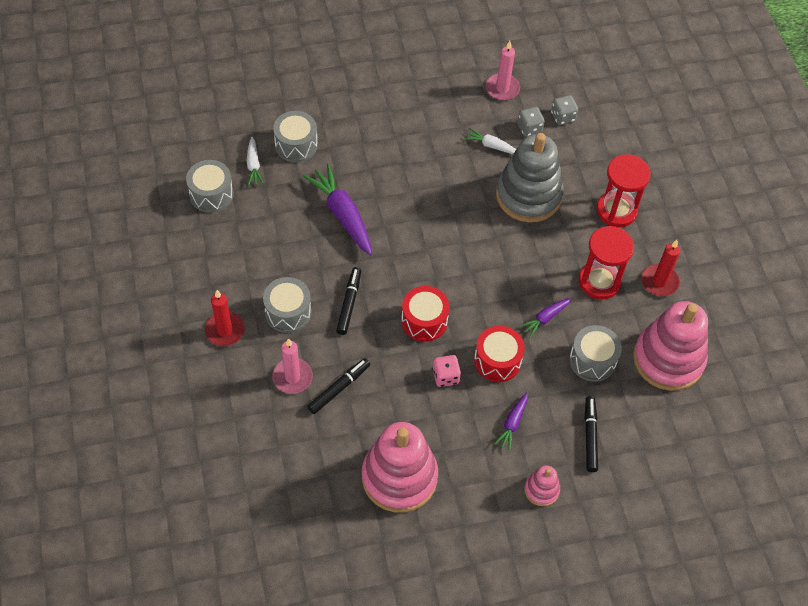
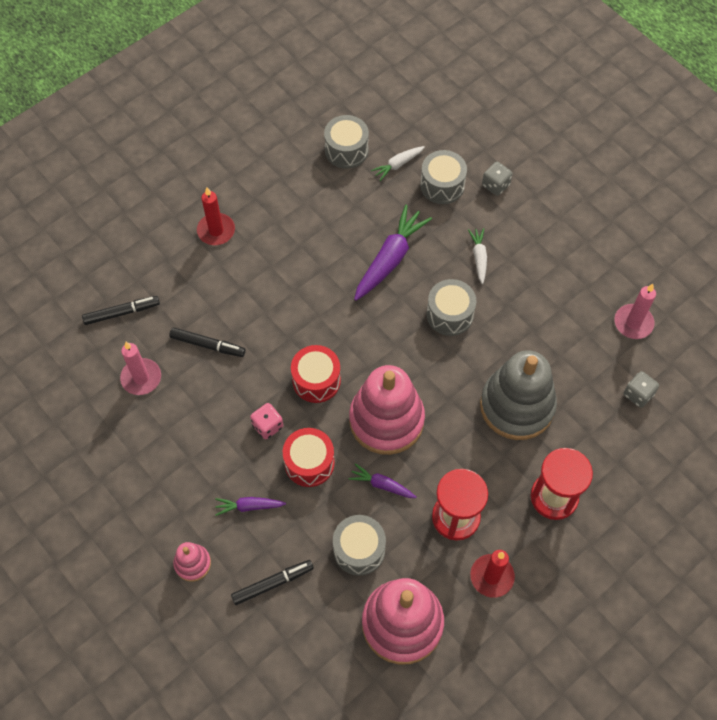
camera: 65 degrees right, 5 degrees up
grey drum [263,277,312,333] -> grey drum moved to [427,279,476,336]
pink candle [272,338,313,394] -> pink candle moved to [120,342,161,395]
black marker [336,267,361,335] -> black marker moved to [82,296,160,325]
pink stacking toy [362,422,438,513] -> pink stacking toy moved to [349,365,425,455]
white carrot [464,128,516,154] -> white carrot moved to [468,228,487,284]
grey dice [517,107,545,137] -> grey dice moved to [482,162,512,196]

